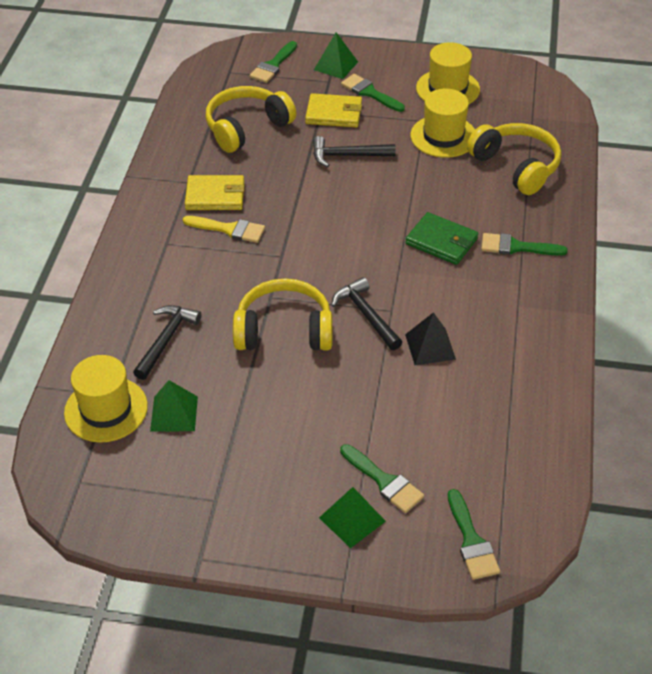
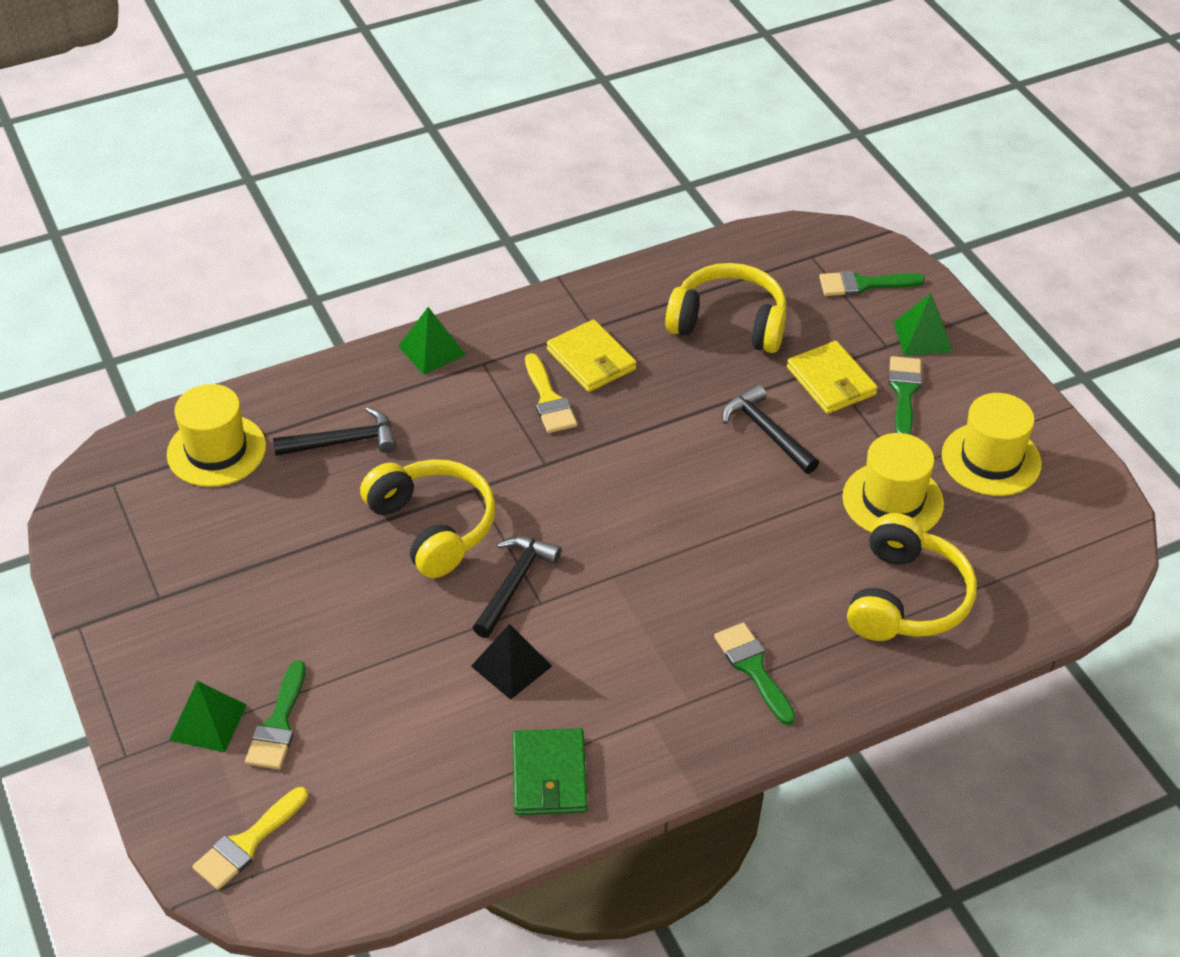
camera: 55 degrees right, 0 degrees up
green pyramid [150,380,198,432] -> green pyramid moved to [398,307,466,375]
green wallet [405,212,478,265] -> green wallet moved to [512,728,588,815]
green brush [448,489,500,580] -> yellow brush [192,787,308,890]

